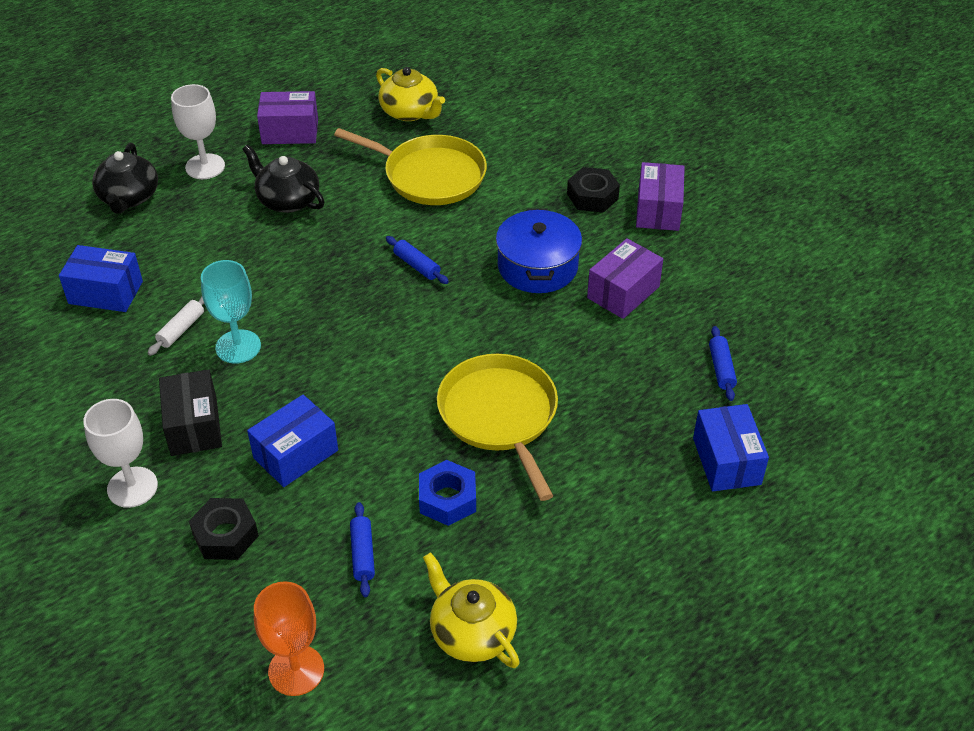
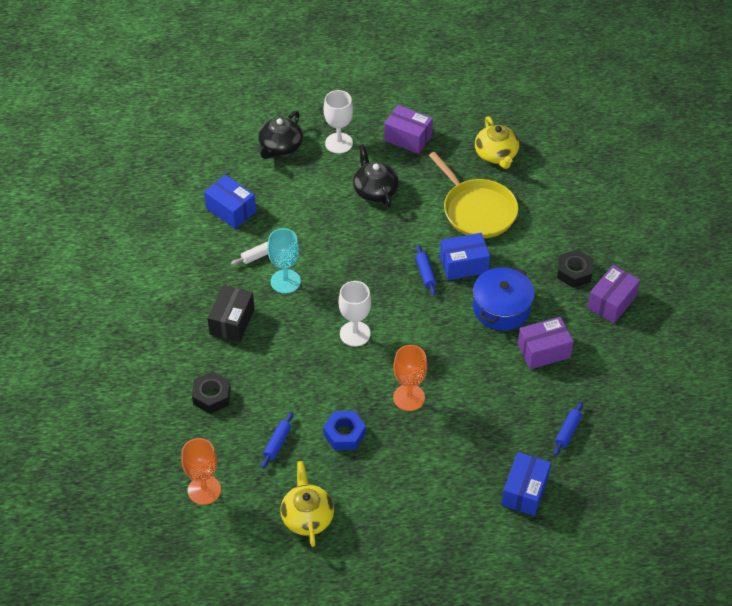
camera: 30 degrees right, 5 degrees up
white goblet [83,399,158,508] -> white goblet moved to [338,281,371,347]
blue box [247,395,338,487] -> blue box moved to [440,233,490,280]
yellow pan [437,354,558,501] -> orange goblet [393,345,427,411]

